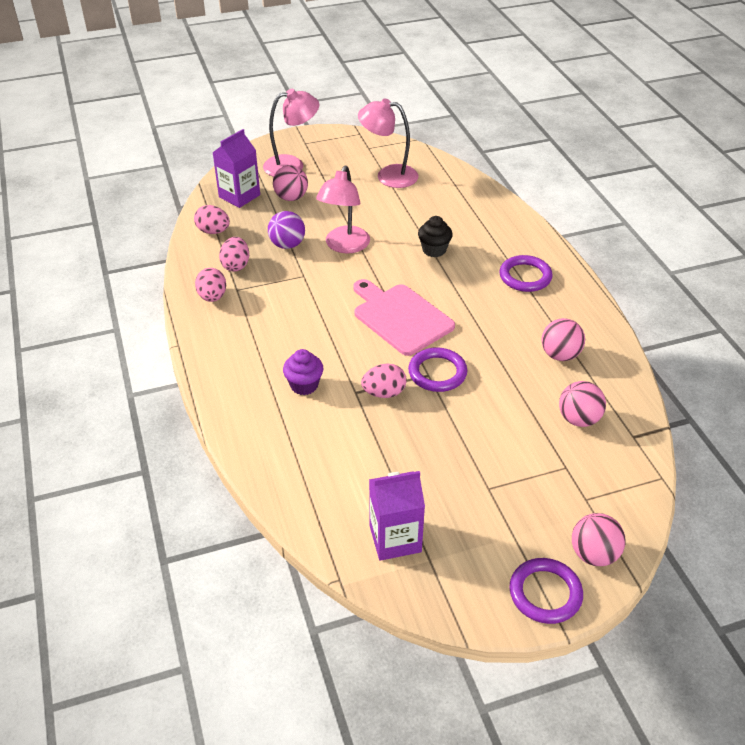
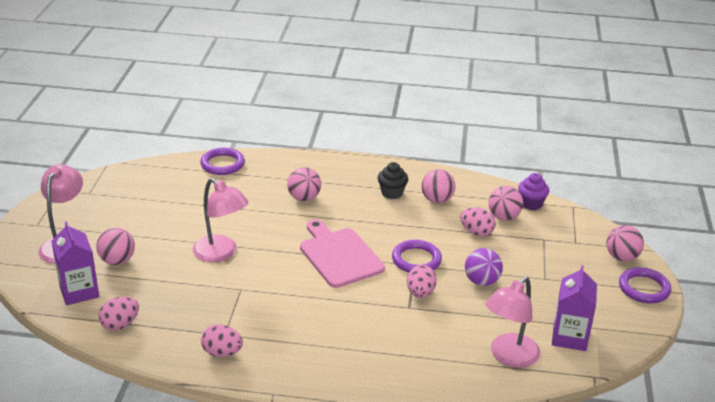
camera: 65 degrees left, 10 degrees down
pink egg [219,237,249,272] -> pink egg moved to [460,207,496,236]
purple ball [268,211,305,249] -> purple ball moved to [465,248,503,286]
purple cupcake [283,349,323,395] -> purple cupcake moved to [518,173,549,210]
pink cutting board [353,279,455,356] -> pink cutting board turned 75 degrees clockwise [300,219,385,288]
pink lamp [358,98,419,188] -> pink lamp moved to [485,276,540,368]
black cupcake [418,216,453,257] -> black cupcake moved to [378,162,408,199]
purple ring [500,255,553,292] -> purple ring moved to [200,148,245,175]
none -> pink ball [287,167,321,201]

